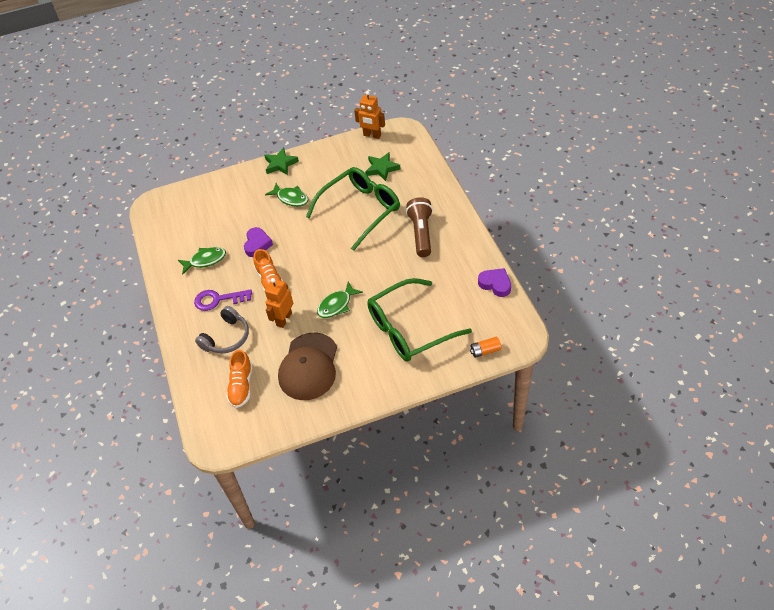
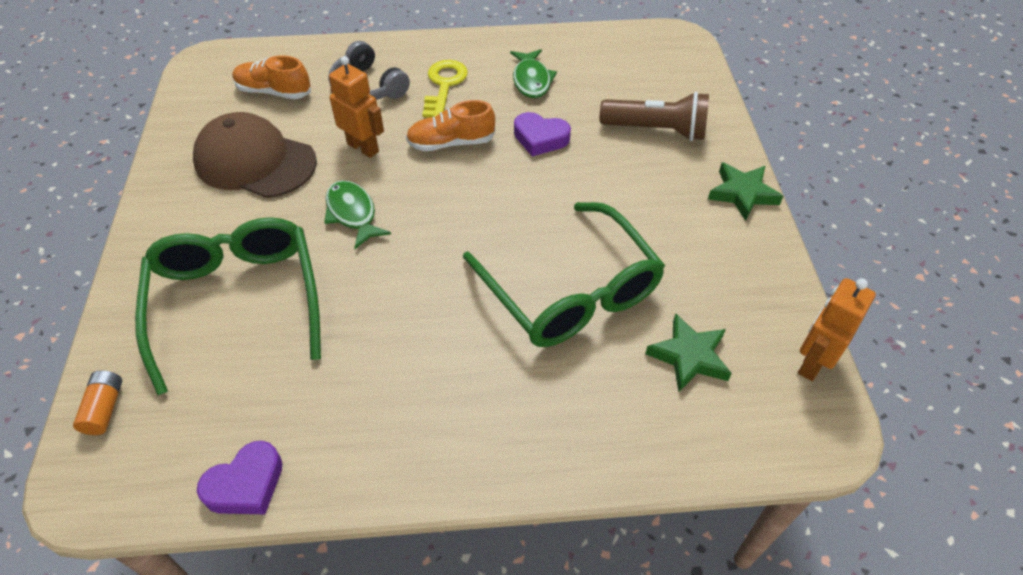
camera: 100 degrees right, 0 degrees up
purple key [194,290,252,311] -> yellow key [422,60,468,118]
green fish [265,183,309,207] -> none
brown flashlight [406,197,433,257] -> brown flashlight moved to [600,92,709,141]

